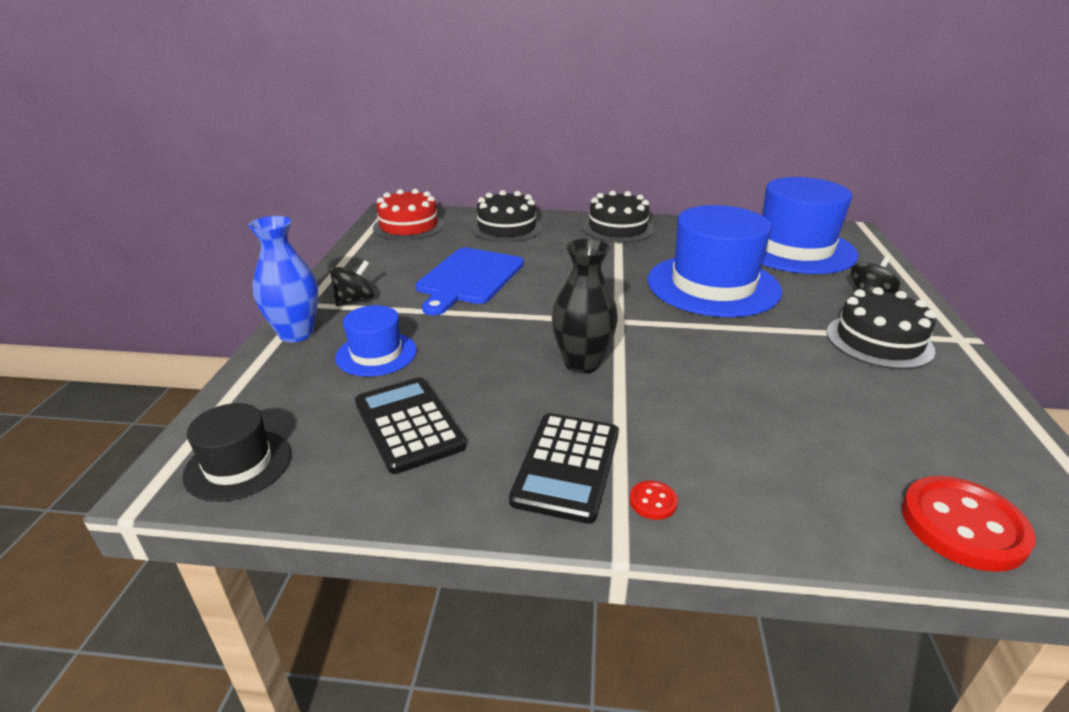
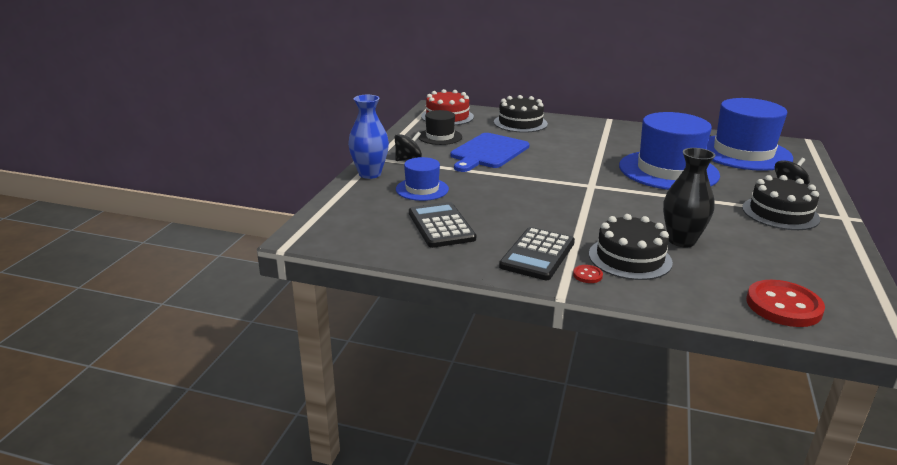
camera: 10 degrees right, 5 degrees down
black hat [182,403,291,502] -> black hat moved to [418,110,462,145]
black vase [552,239,618,374] -> black vase moved to [663,148,715,247]
black cake [582,190,654,243] -> black cake moved to [589,214,673,280]

